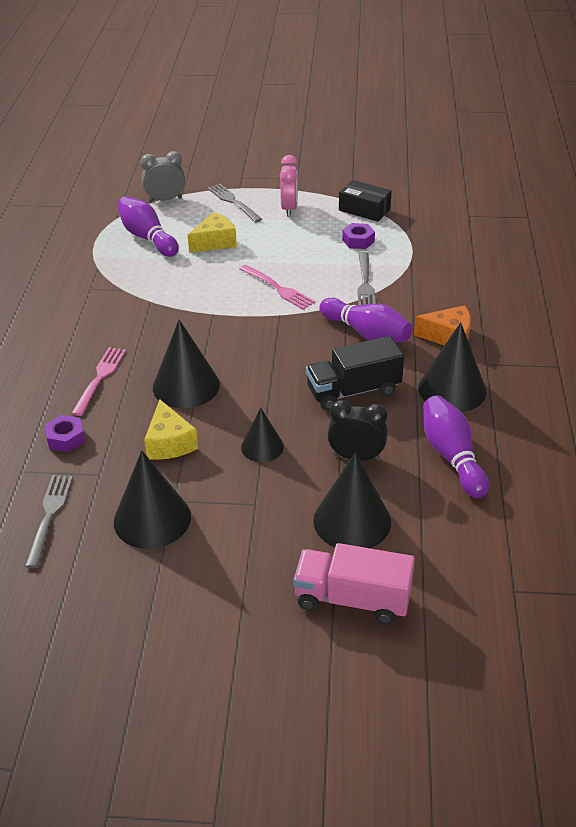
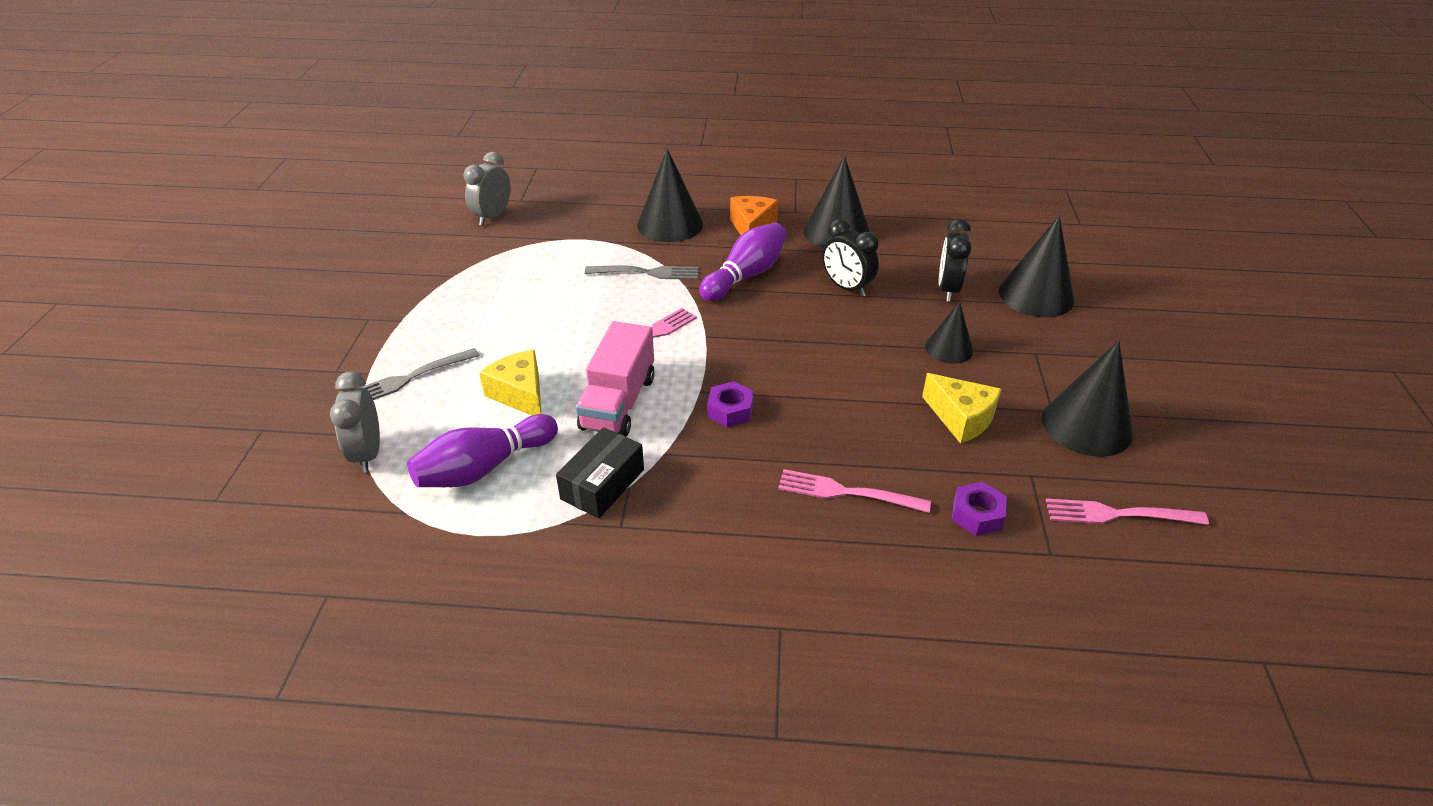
camera: 90 degrees left, 0 degrees up
grey fork [25,475,73,568] -> pink fork [1046,498,1209,525]
yellow cheese [144,399,198,460] -> yellow cheese turned 60 degrees clockwise [922,373,1001,444]
black cone [153,319,220,408] -> black cone moved to [637,149,703,242]
pink clock [280,155,298,216] -> none
pink truck [294,543,415,624] -> pink truck moved to [576,321,655,437]
black truck [306,336,404,410] -> black clock [822,219,879,297]
black box [339,180,392,222] -> black box moved to [556,427,644,518]
purple nut [342,223,375,249] -> purple nut moved to [707,381,754,427]
purple bowling pin [423,396,489,498] -> none
none -> grey clock [464,152,511,226]

